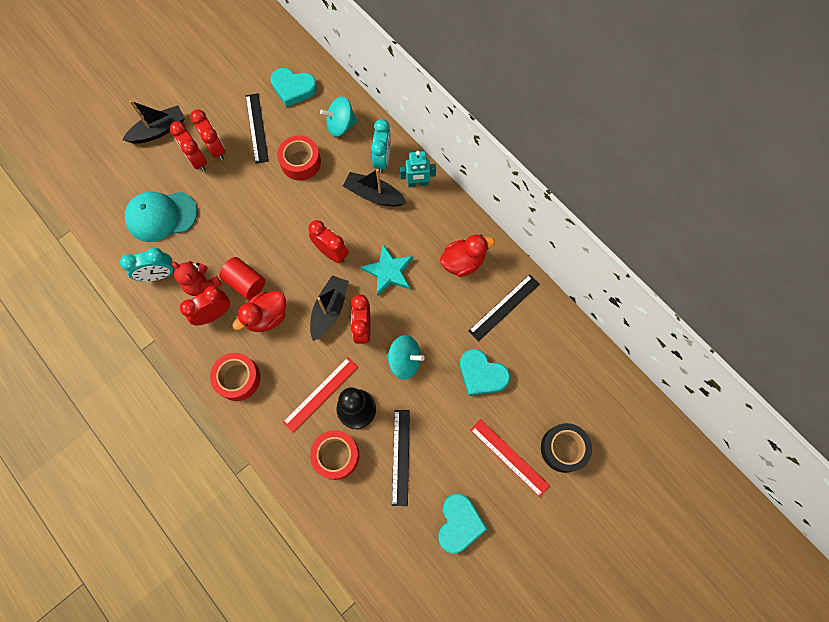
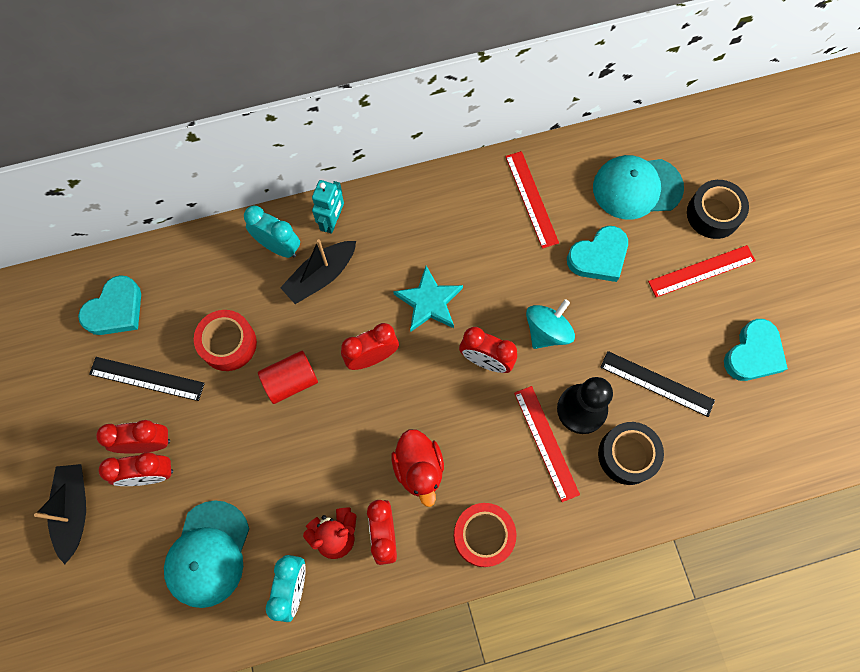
camera: 65 degrees left, 0 degrees up
red cylinder [219,257,265,300] -> red cylinder moved to [258,351,318,404]
black boat [310,275,349,341] -> none
red tape [310,430,359,480] -> black tape [598,422,664,485]
turquoise spinning top [320,96,357,137] -> none
turquoise heart [438,494,487,553] -> turquoise heart turned 90 degrees clockwise [724,319,788,381]
red duck [440,235,495,277] -> none
black ruler [469,274,540,341] -> red ruler [505,151,559,249]
none -> turquoise cap [593,155,684,220]

